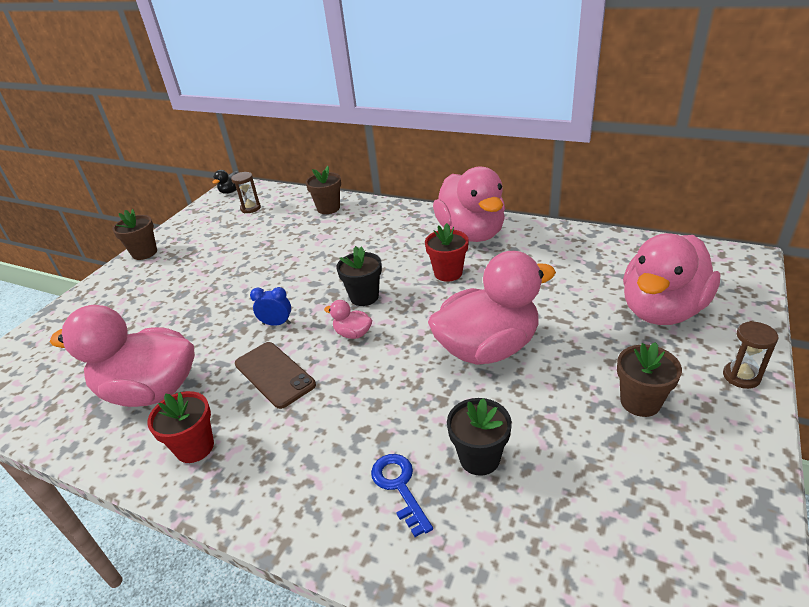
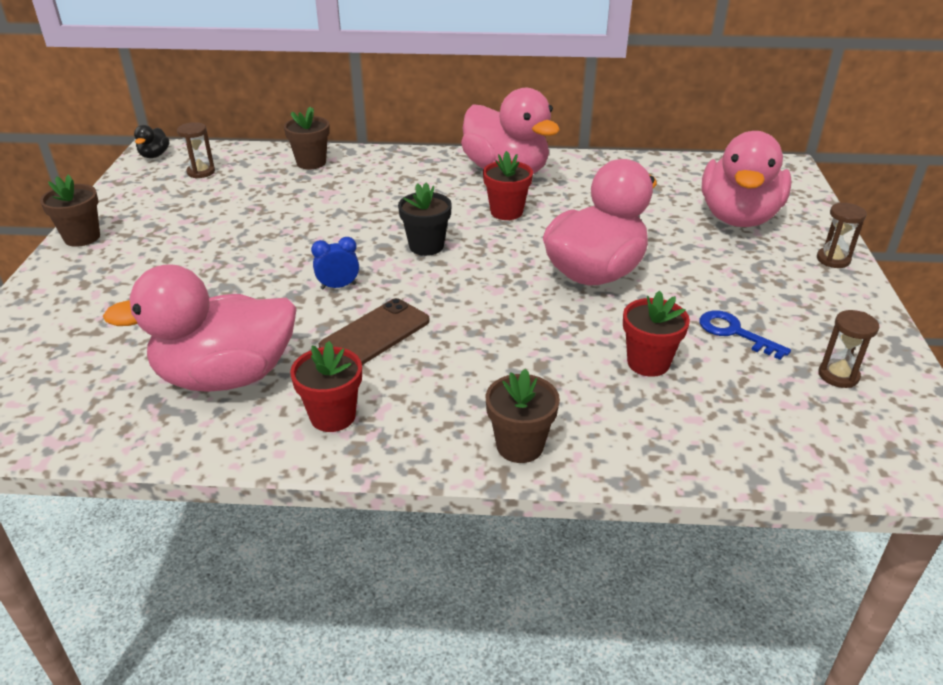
camera: 25 degrees left, 0 degrees up
brown phone [235,342,316,409] -> brown phone turned 75 degrees counterclockwise [319,298,430,365]
pink duck [324,300,372,339] -> none
blue key [371,454,433,537] -> blue key moved to [699,310,791,360]
black flower pot [447,398,512,476] -> red flower pot [623,291,690,377]
brown flower pot [617,342,682,417] -> brown flower pot moved to [486,369,560,463]
none -> brown hourglass [818,310,879,388]

